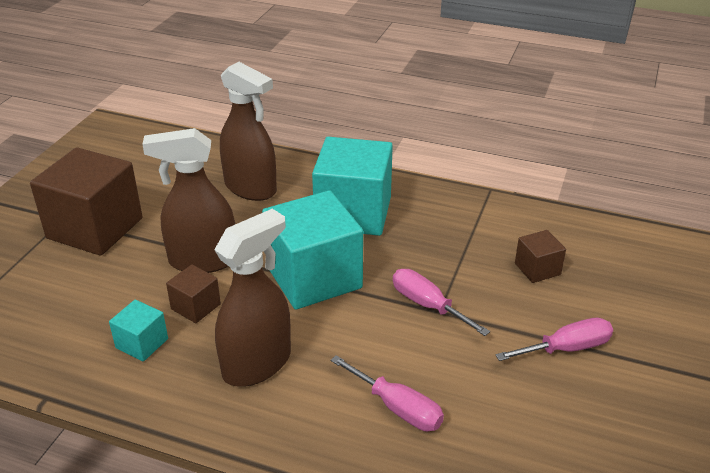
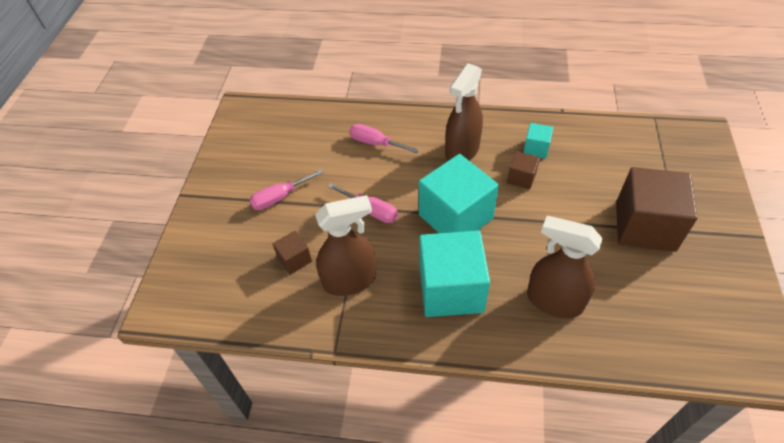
camera: 170 degrees right, 15 degrees up
brown spray bottle [142,128,235,273] -> brown spray bottle moved to [315,195,376,296]

